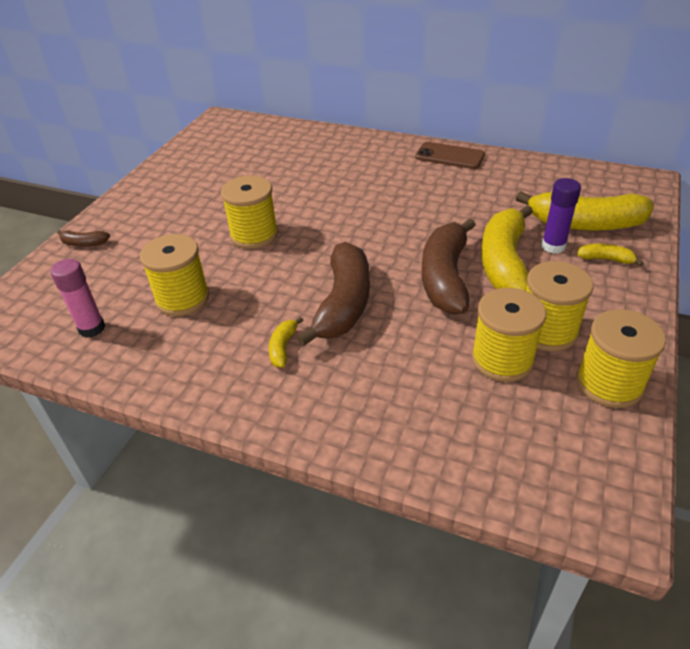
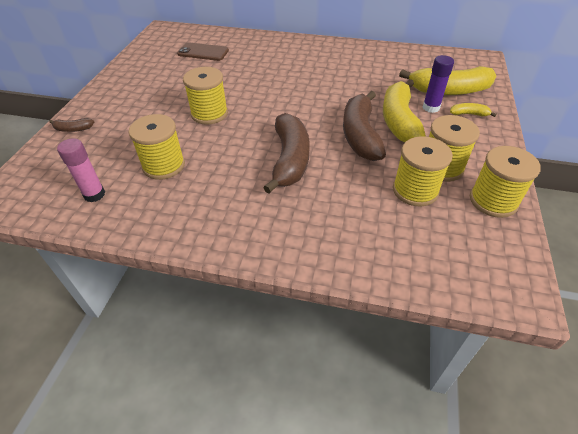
camera: 10 degrees left, 5 degrees up
yellow banana [269,317,303,368] -> none
brown phone [415,142,485,169] -> brown phone moved to [177,42,229,61]

